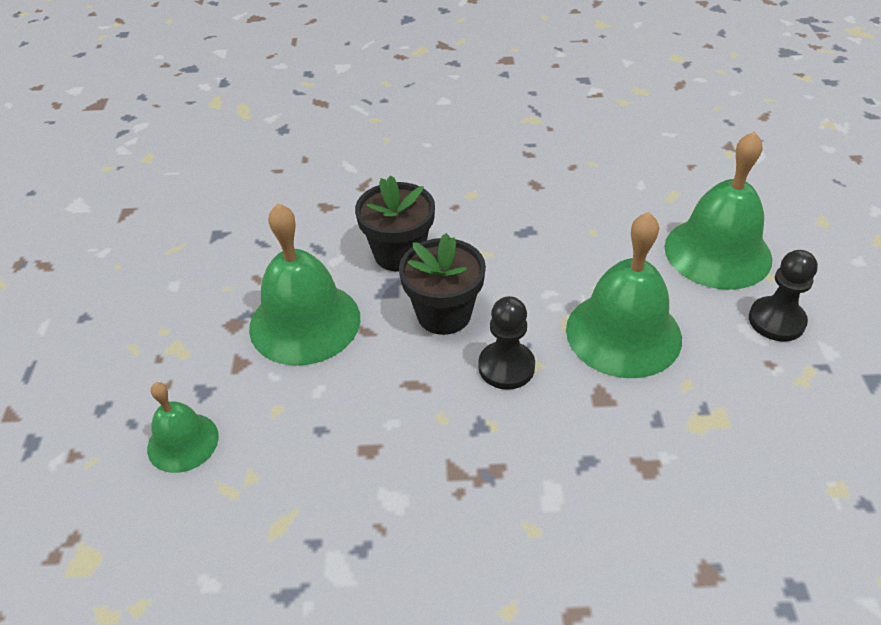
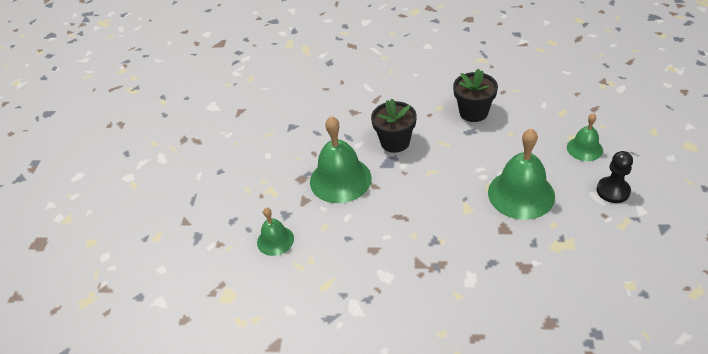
camera: 10 degrees right, 0 degrees up
black flower pot [399,233,486,335] -> black flower pot moved to [453,69,498,122]
black pawn [478,296,535,390] -> none
green bell [664,131,772,290] -> green bell [567,113,603,161], size x0.56

